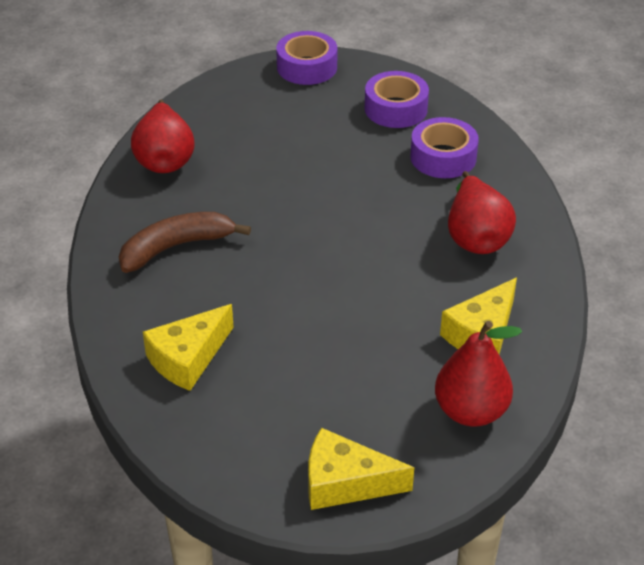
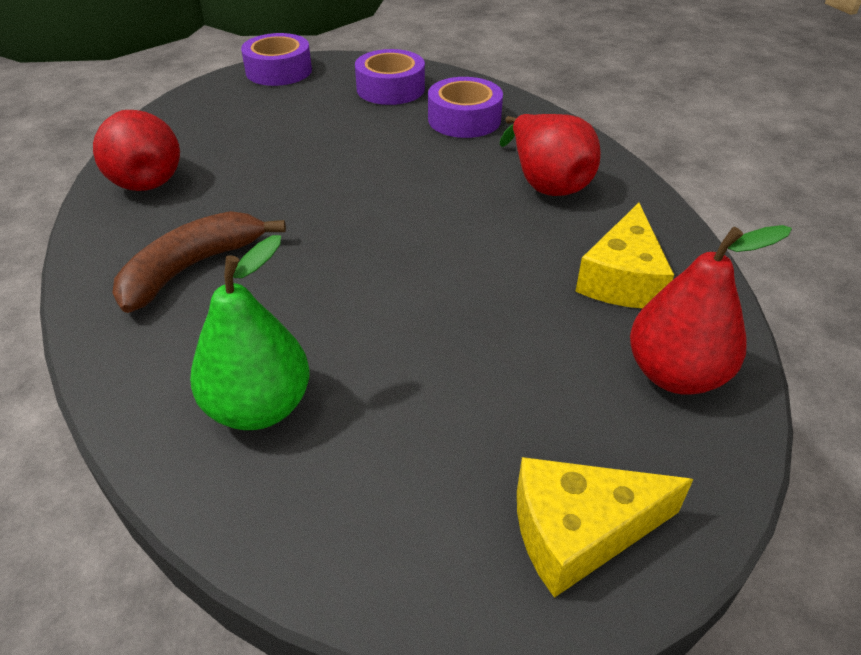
camera: 20 degrees left, 0 degrees up
yellow cheese [143,304,234,391] -> green pear [190,235,310,430]

